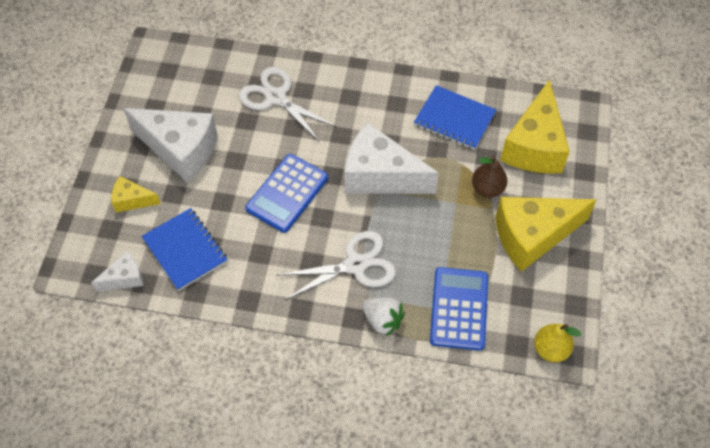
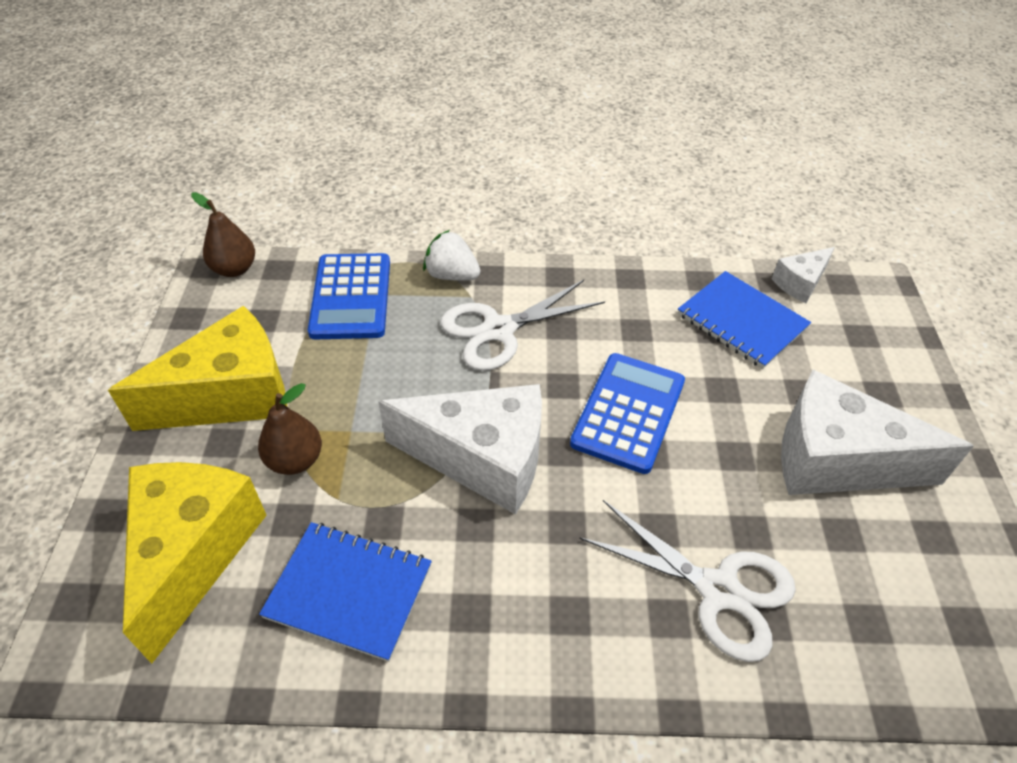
camera: 170 degrees right, 10 degrees down
yellow cheese [111,176,161,212] -> none
yellow pear [534,324,581,362] -> brown pear [191,192,255,277]

